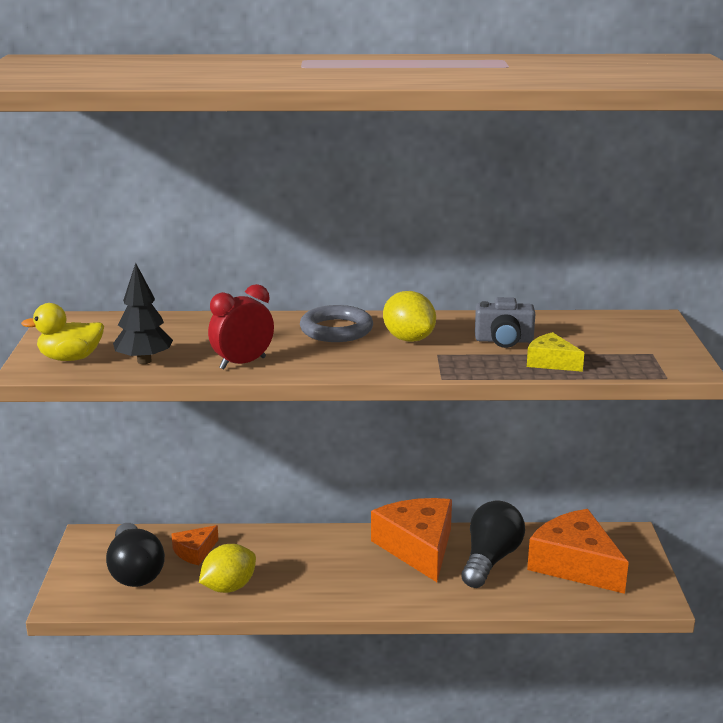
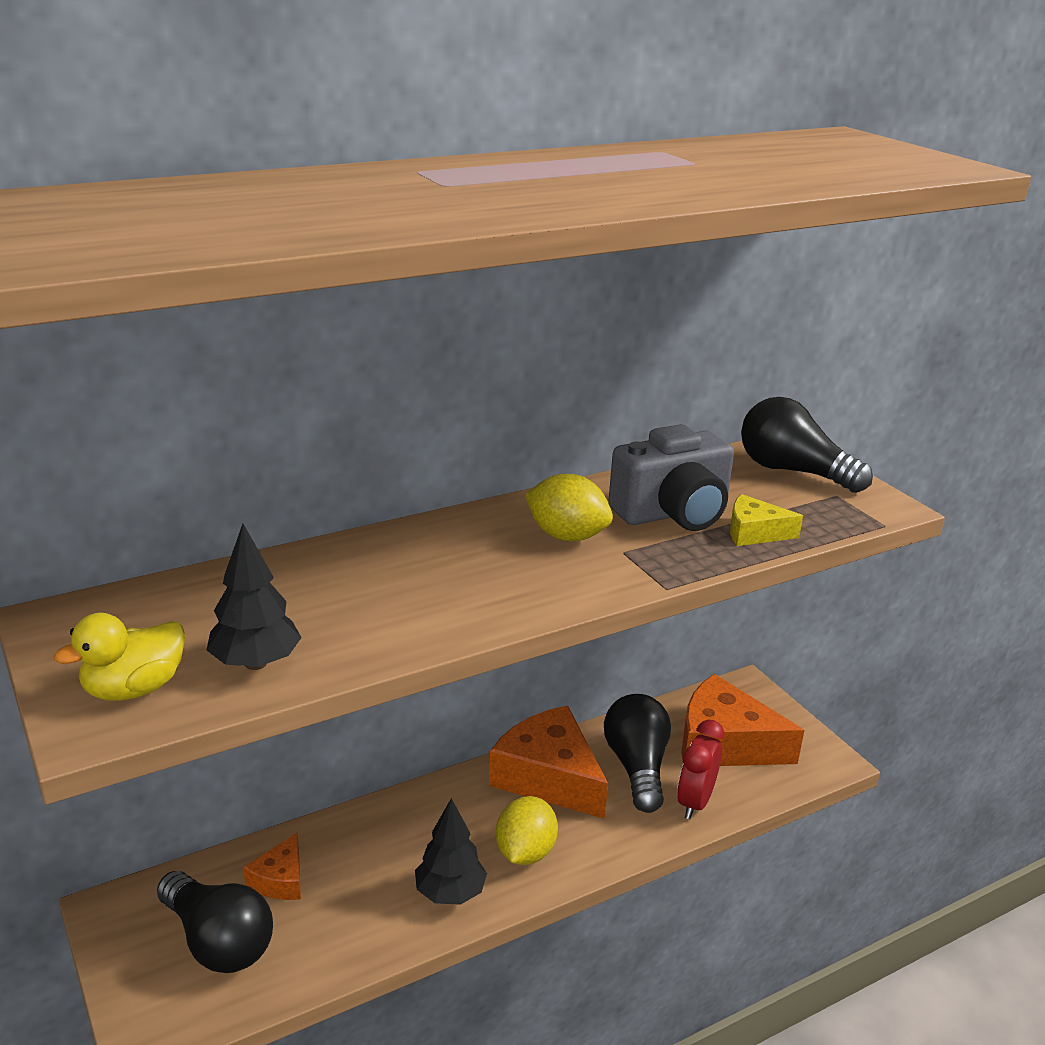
camera: 30 degrees left, 5 degrees up
yellow lemon [199,544,256,593] -> yellow lemon moved to [496,796,558,865]
red clock [208,284,274,369] -> red clock moved to [677,720,724,819]
grey ring [300,305,373,342] -> none
grey camera [475,297,535,348] -> grey camera [609,424,734,531], size x1.59
none -> black tree [415,798,487,905]
none -> black light bulb [741,397,873,493]

